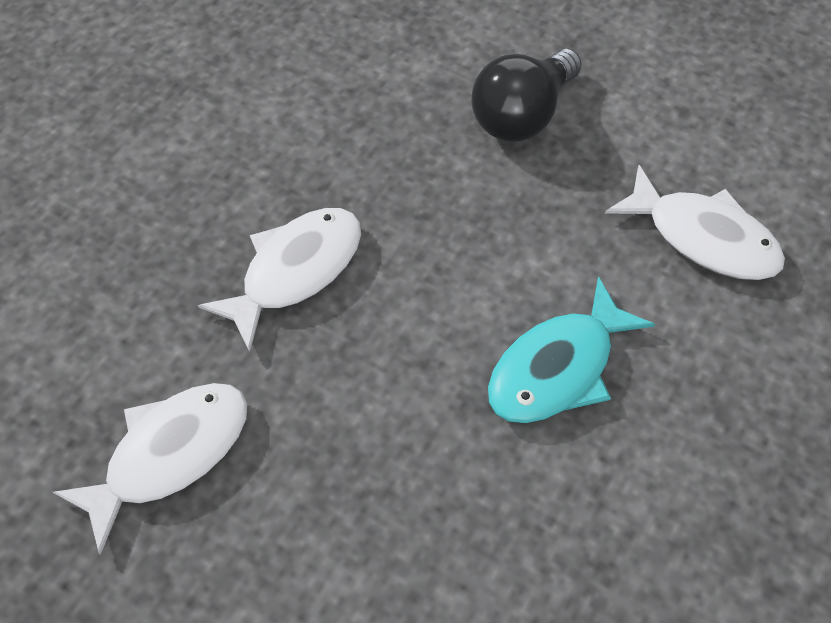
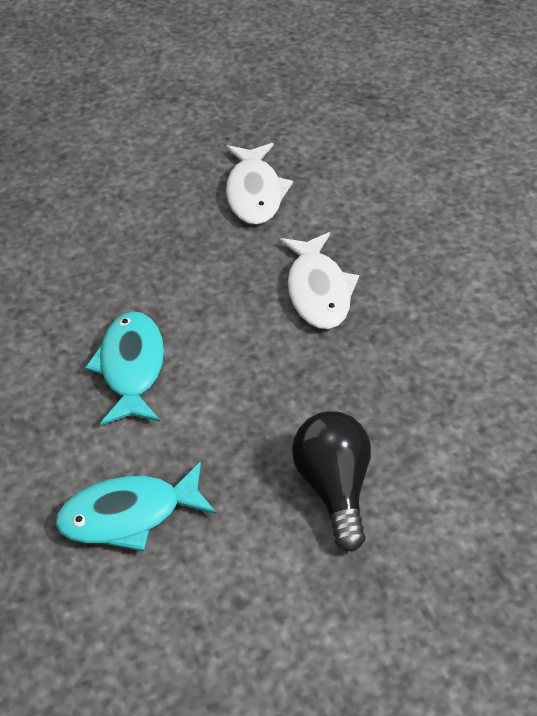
camera: 130 degrees right, 10 degrees down
white fish [605,165,785,280] -> turquoise fish [55,461,216,551]

